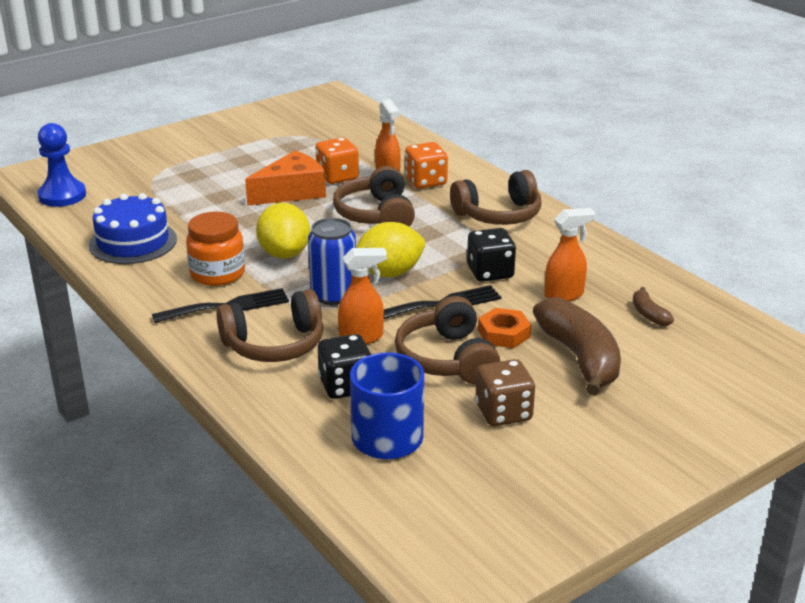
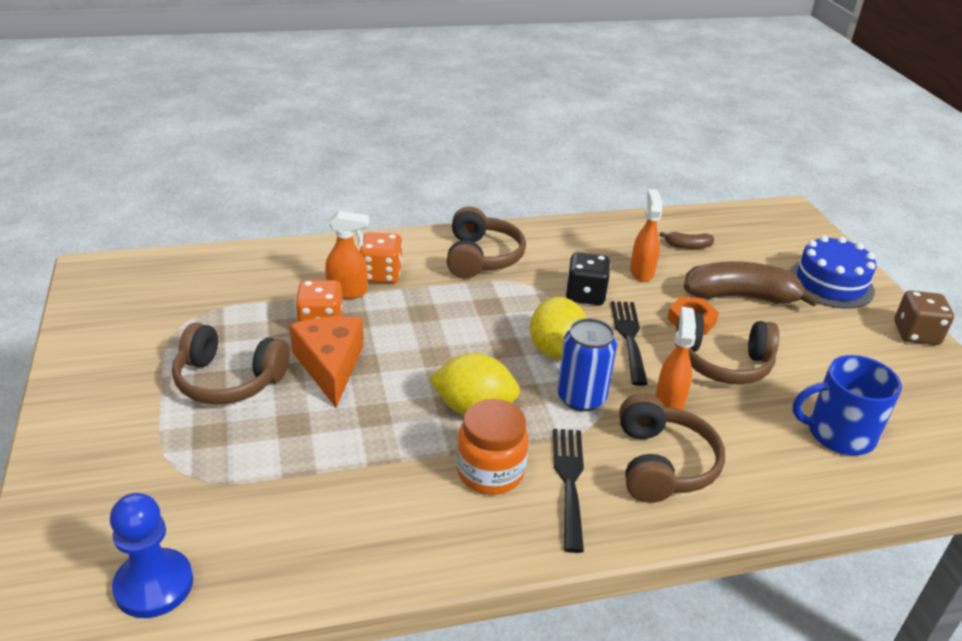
camera: 70 degrees left, 5 degrees up
blue cake [89,193,177,264] -> blue cake moved to [789,235,876,309]
black dice [318,334,371,399] -> none
brown headphones [333,166,415,227] -> brown headphones moved to [172,323,290,405]
brown dice [475,359,535,426] -> brown dice moved to [894,291,954,345]

